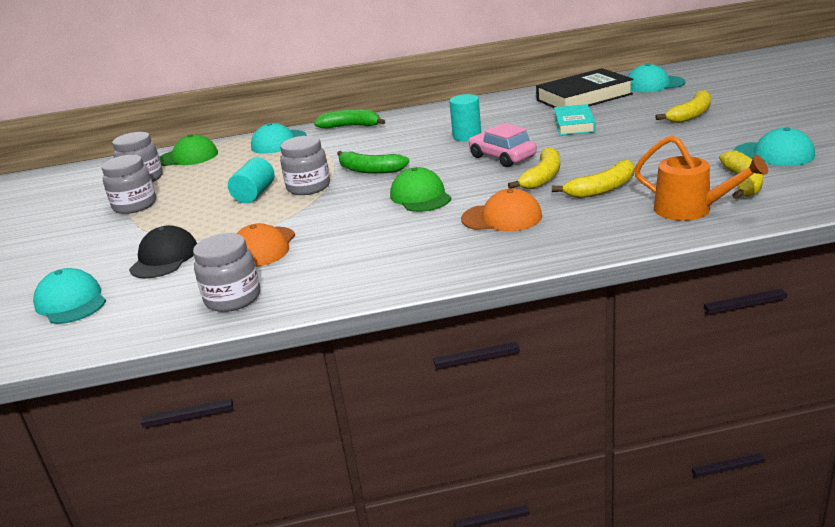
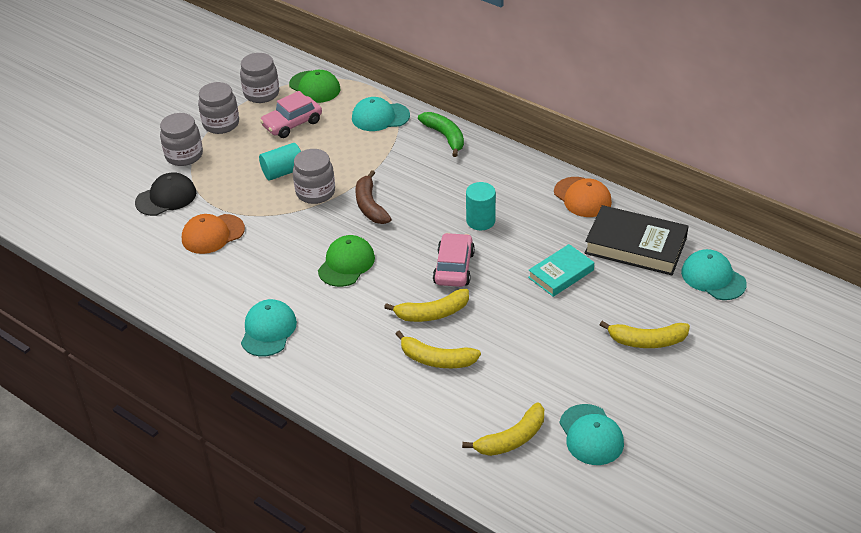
camera: 45 degrees right, 15 degrees up
turquoise cap [33,268,106,324] -> turquoise cap moved to [241,299,297,356]
grey jar [193,233,260,312] -> grey jar moved to [160,113,203,166]
green banana [337,151,410,174] -> brown banana [355,170,392,224]
orange cap [461,188,542,231] -> orange cap moved to [554,177,612,217]
orange watering can [634,135,768,221] -> none
none -> pink car [260,91,322,138]

